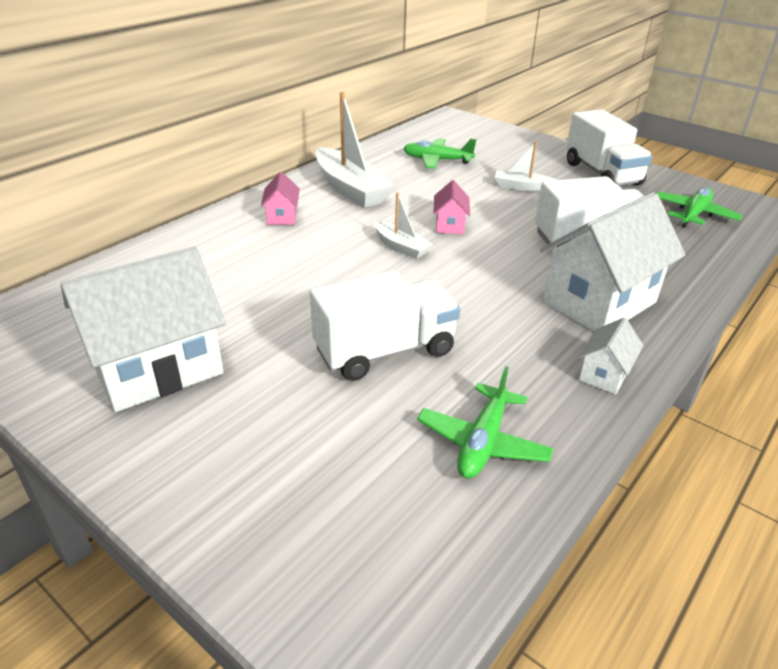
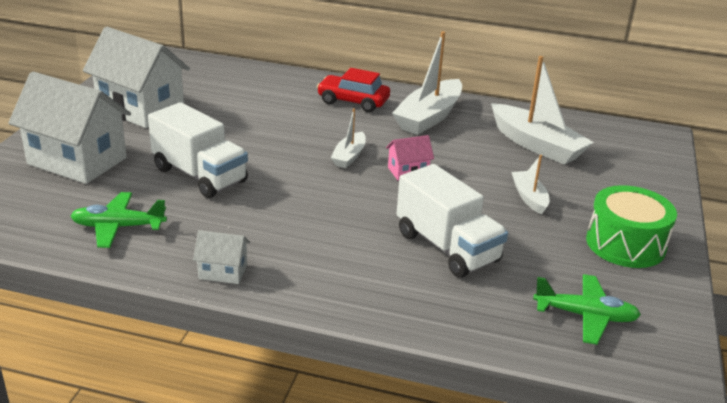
camera: 65 degrees right, 5 degrees down
pink house [261,172,300,225] -> red car [317,68,390,112]
green plane [403,138,476,169] -> white boat [491,56,594,165]
white house [540,192,685,332] -> white house moved to [8,72,131,184]
white truck [566,109,653,186] -> green drum [586,185,677,268]

